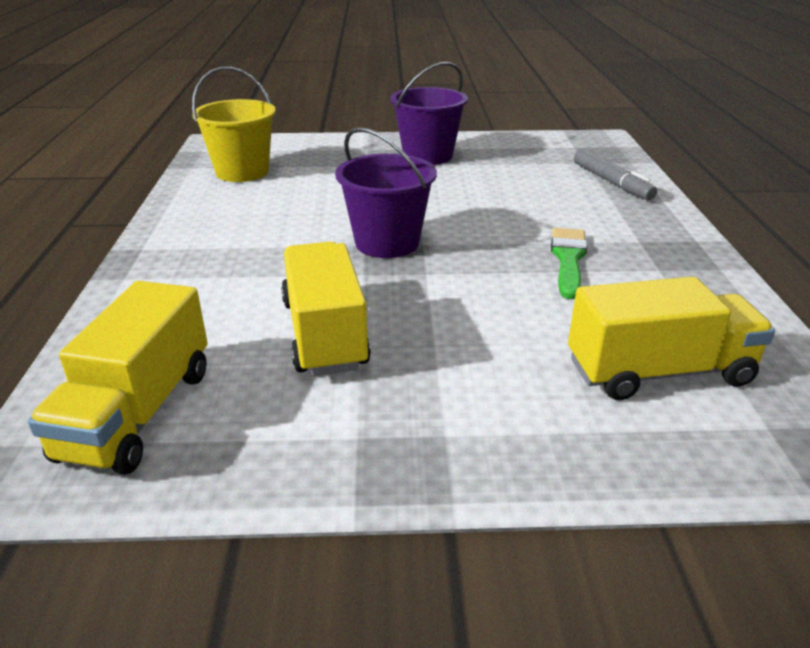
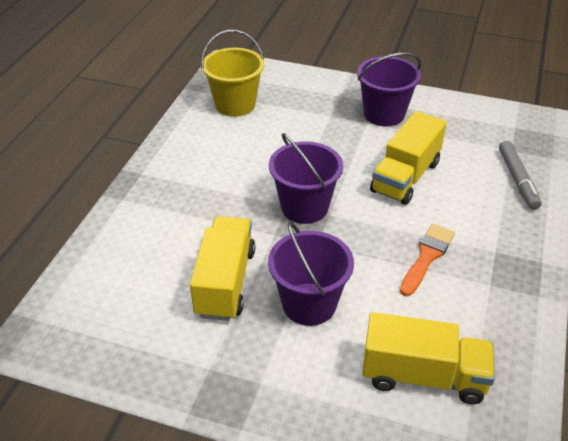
camera: 20 degrees right, 10 degrees up
yellow truck [28,281,207,475] -> yellow truck moved to [370,111,447,205]
green brush [551,228,587,299] -> orange brush [400,224,455,296]
none -> purple bucket [268,222,354,326]

